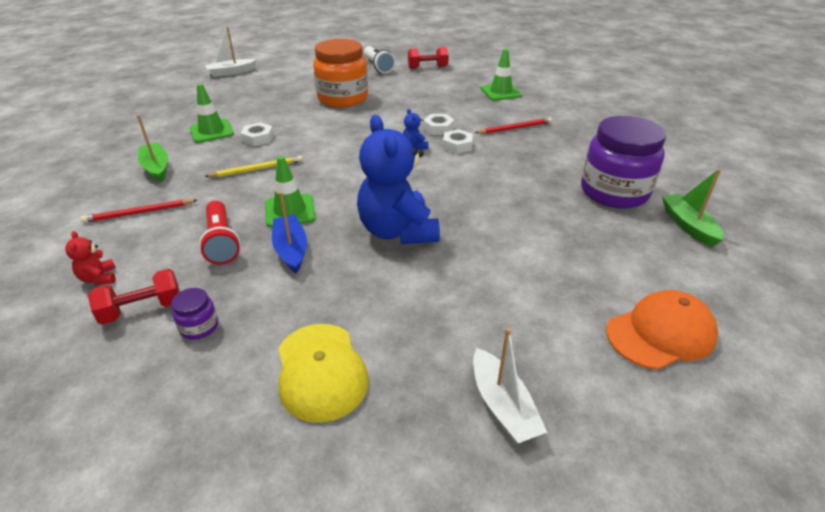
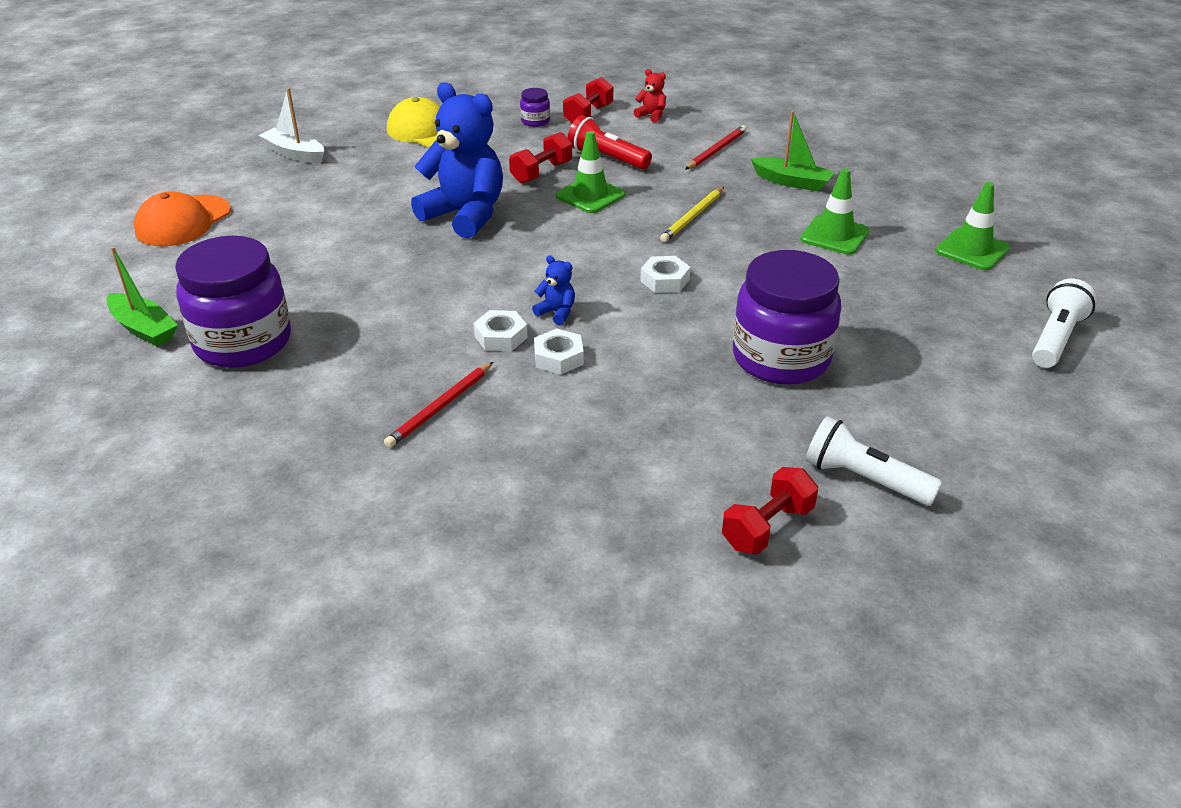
camera: 145 degrees right, 0 degrees up
white boat [205,26,257,77] -> white flashlight [1032,279,1096,368]
white nut [240,122,274,146] -> white nut moved to [640,256,690,293]
blue boat [272,192,307,274] -> red dumbbell [509,132,572,184]
orange jar [313,39,368,108] -> purple jar [733,250,842,385]
green traffic cone [481,49,522,101] -> green traffic cone moved to [935,182,1010,270]

